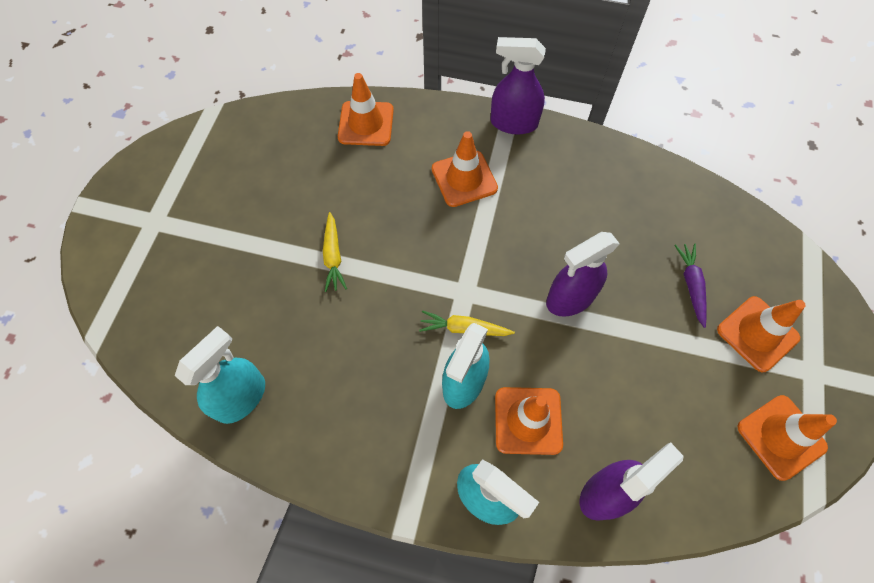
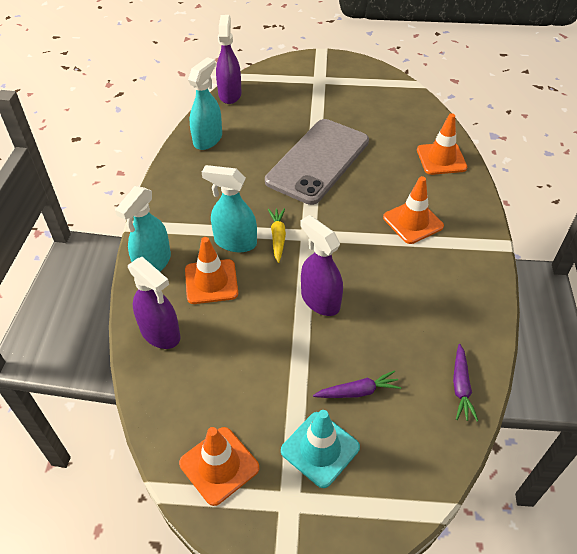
camera: 80 degrees right, 15 degrees down
turquoise spray bottle [175,326,265,424] -> turquoise spray bottle turned 90 degrees counterclockwise [188,57,222,150]
yellow carrot [323,212,347,292] -> grey phone [265,119,369,205]
purple spray bottle [491,37,546,135] -> purple spray bottle moved to [216,15,242,104]
orange traffic cone [717,296,806,372] -> turquoise traffic cone [281,410,360,488]
none -> purple carrot [453,344,478,422]

